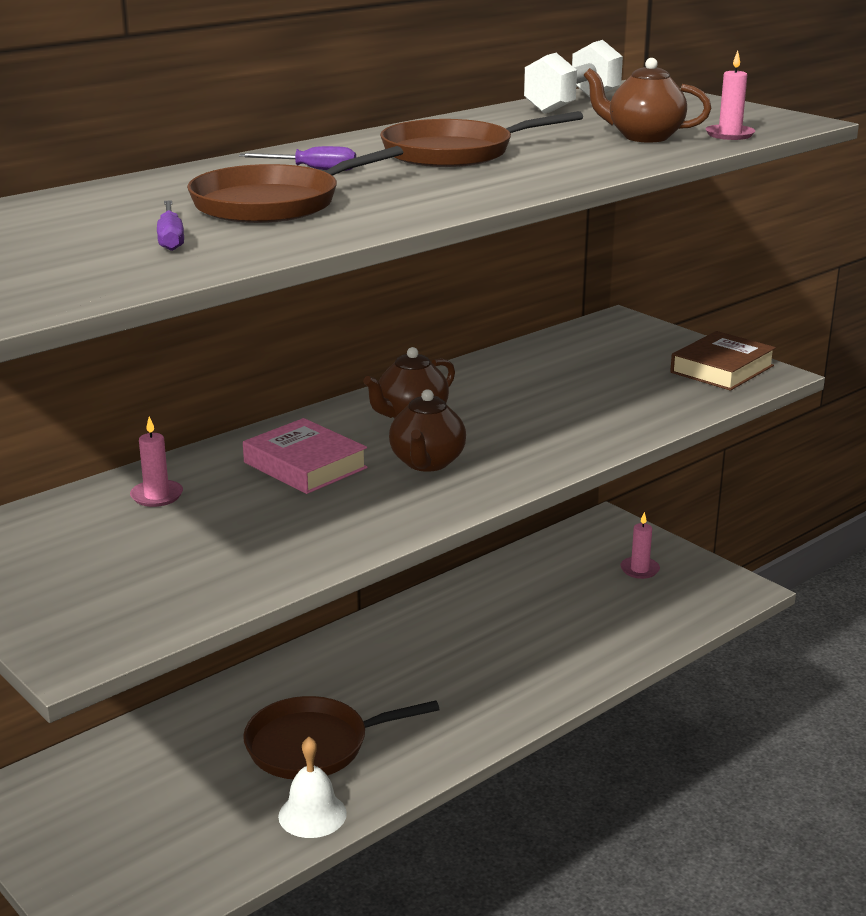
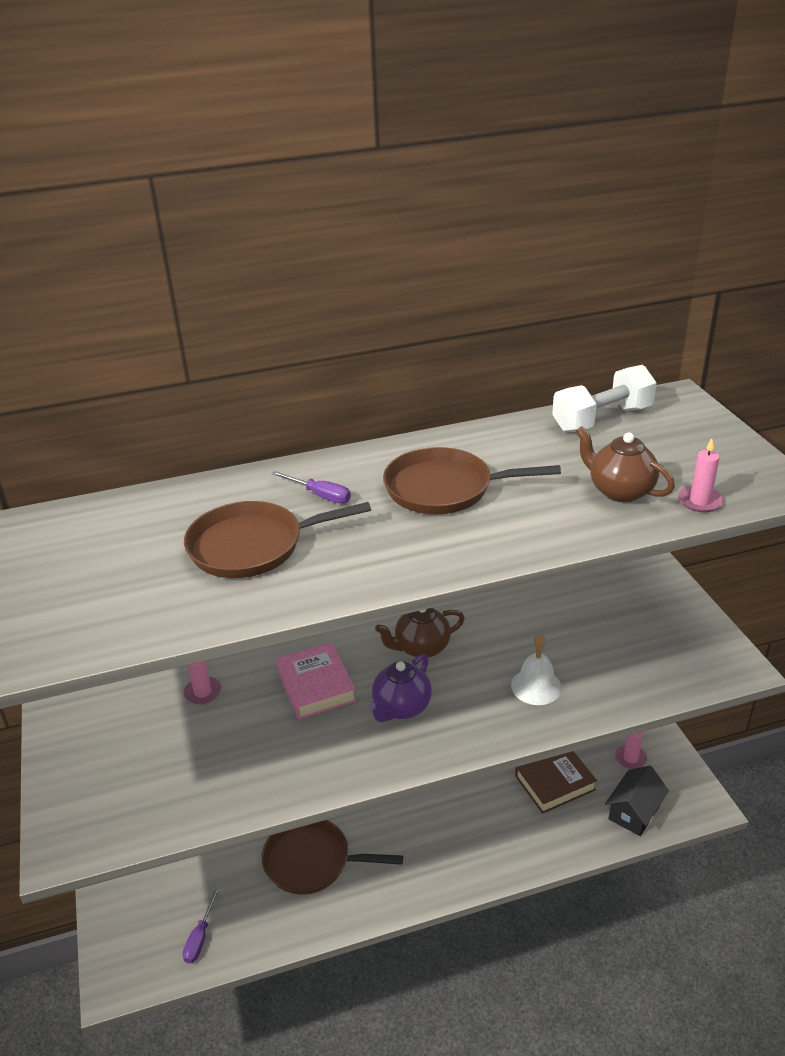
camera: 25 degrees right, 10 degrees up
purple screwdriver [157,200,184,251] -> purple screwdriver moved to [182,888,220,963]
white bell [278,737,347,838] -> white bell moved to [511,634,562,705]
brown teapot [389,389,466,472] -> purple teapot [369,654,432,722]
brown book [670,331,776,391] -> brown book moved to [515,751,597,814]
none -> black house [605,766,669,836]

